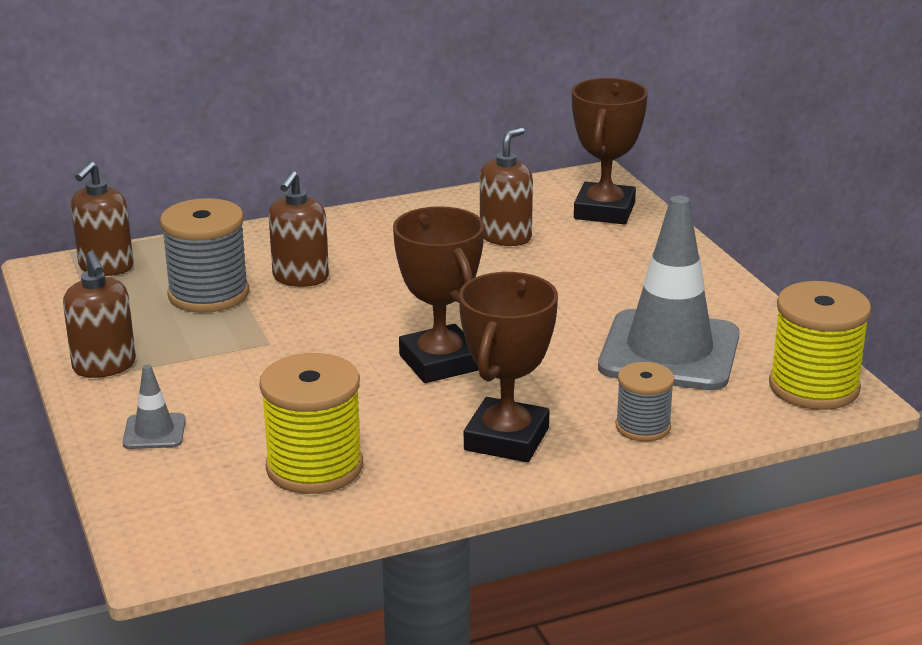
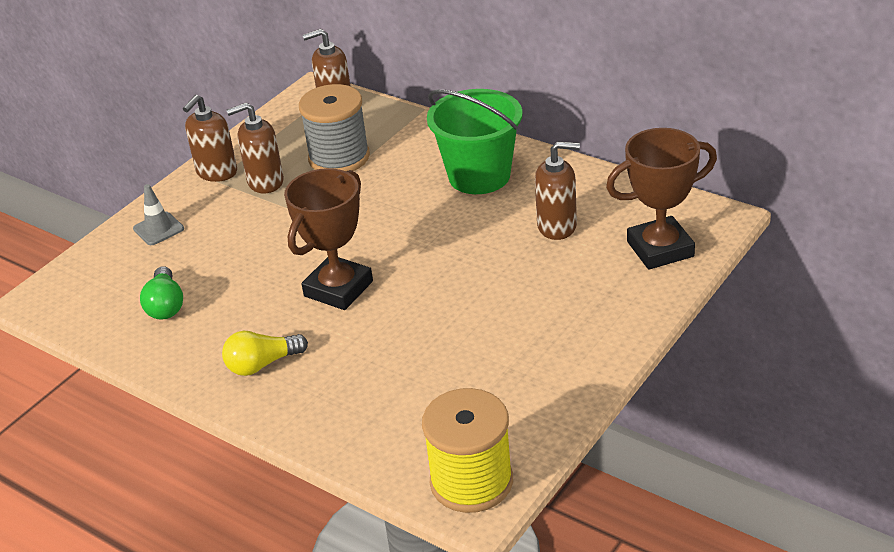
camera: 60 degrees right, 10 degrees up
yellow spool [259,353,363,494] -> green light bulb [140,266,183,320]
brown soap dispenser [269,171,329,287] -> brown soap dispenser moved to [226,103,284,193]
brown trophy [459,272,558,462] -> yellow light bulb [222,331,308,376]
grey traffic cone [598,195,740,390] -> none
grey spool [616,362,674,442] -> none
none -> green bucket [427,89,522,194]

